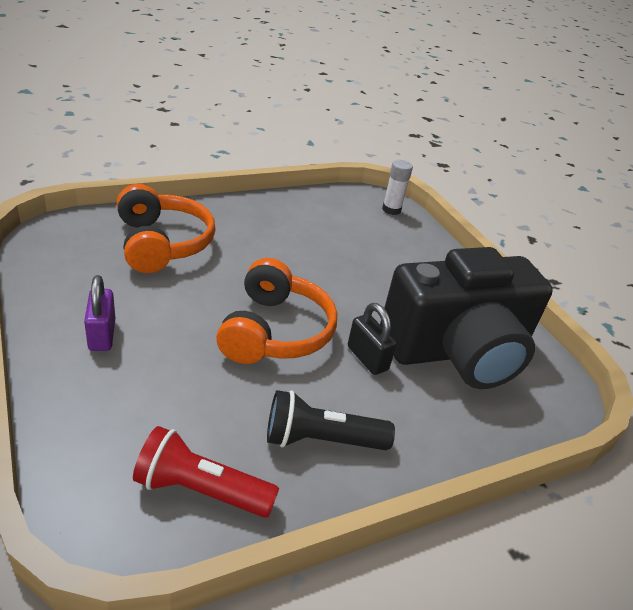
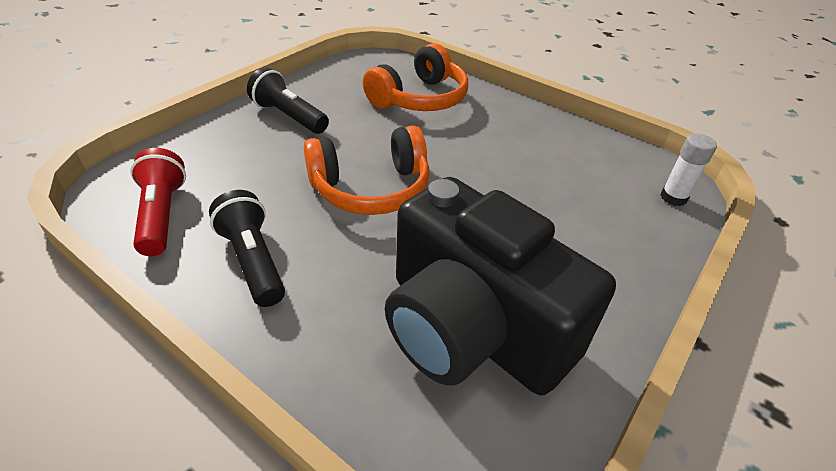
camera: 65 degrees right, 5 degrees up
purple padlock [84,275,115,351] -> black flashlight [247,68,329,134]
black padlock [348,303,397,375] -> none

